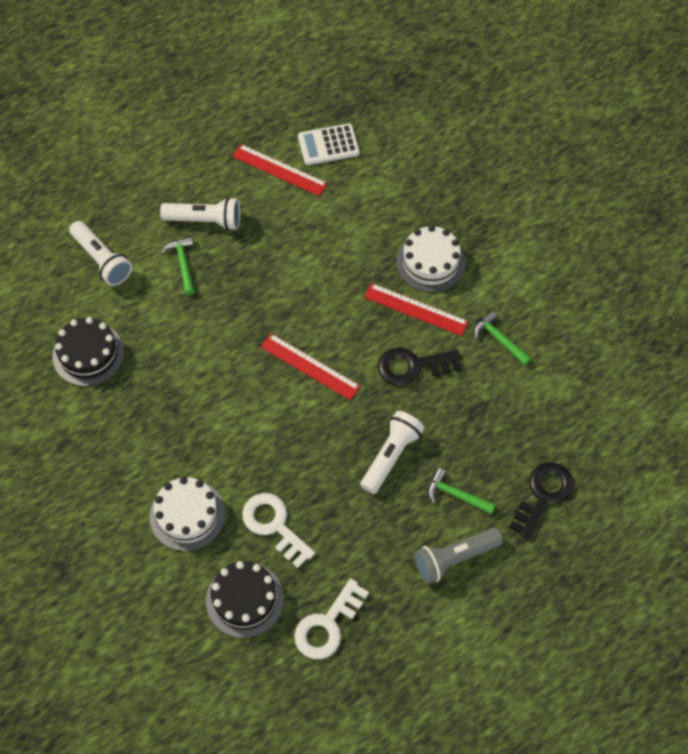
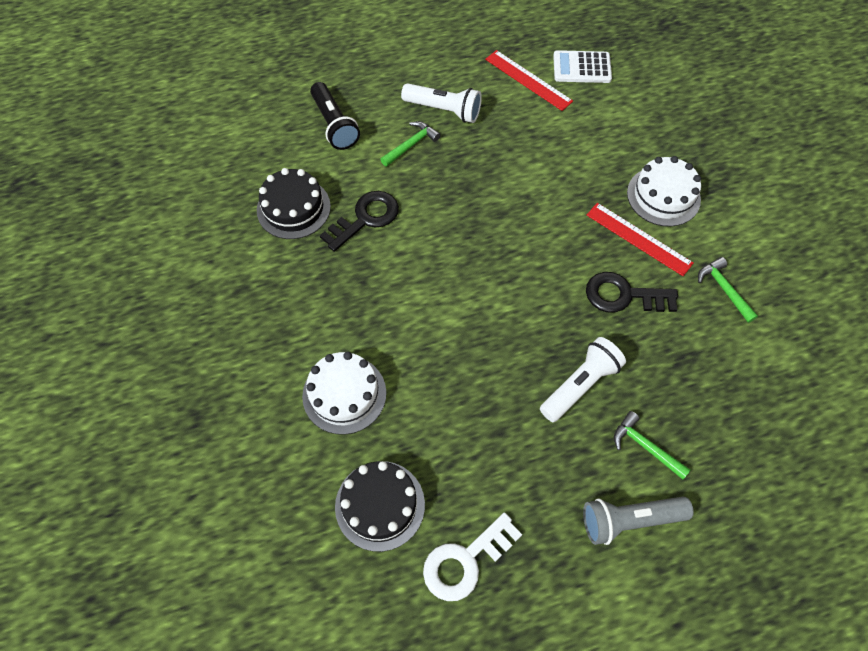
camera: 15 degrees right, 0 degrees up
white flashlight [69,221,132,286] -> black flashlight [310,82,360,150]
green hammer [162,236,195,295] -> green hammer turned 45 degrees clockwise [380,121,441,167]
white key [242,493,315,568] -> none
red ruler [260,334,361,400] -> none
black key [509,463,574,540] -> black key moved to [320,191,399,252]

